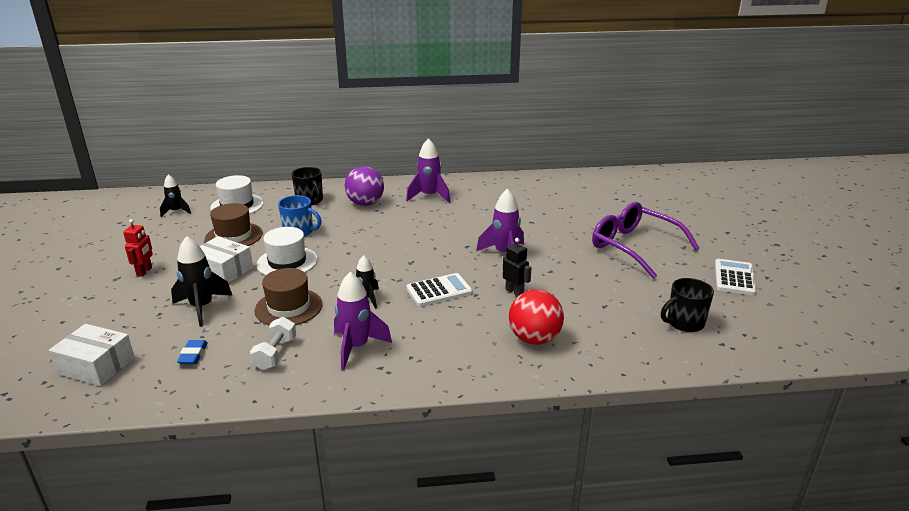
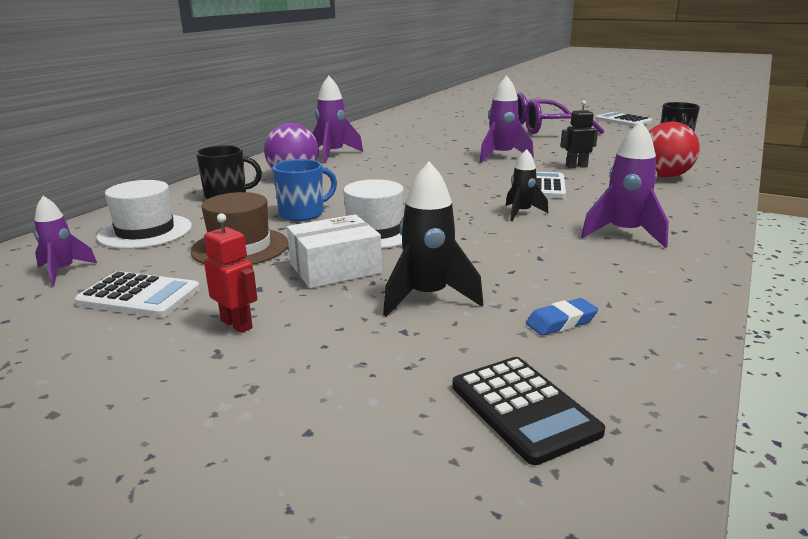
camera: 55 degrees left, 5 degrees down
white box [49,324,135,386] -> black calculator [452,357,605,465]
black rocket [160,174,191,217] -> purple rocket [34,196,97,286]
blue eraser [177,340,208,364] -> blue eraser turned 60 degrees counterclockwise [526,298,598,335]
white dumbbell [250,317,296,370] -> none
brown hat [255,268,323,325] -> none
none -> white calculator [75,271,200,318]

